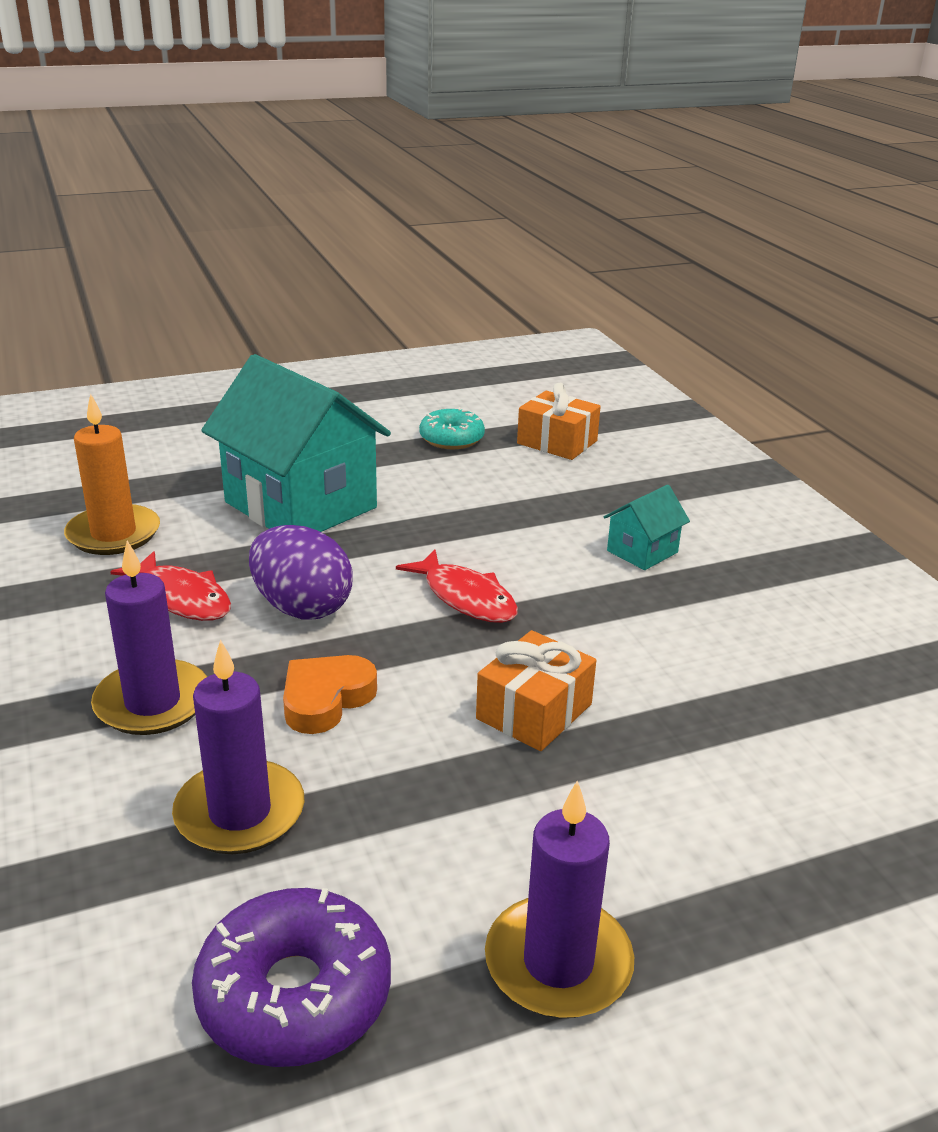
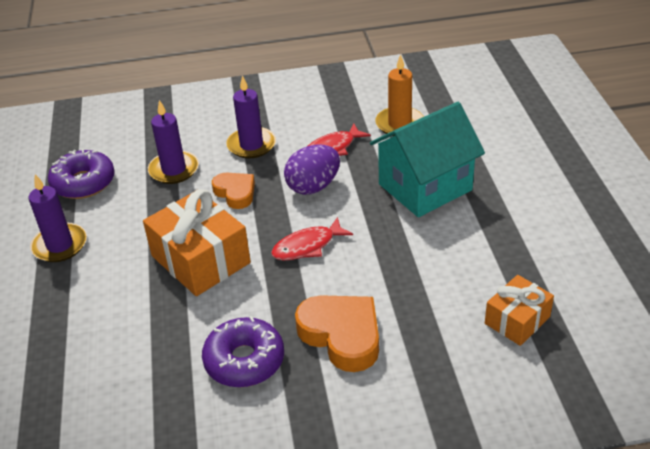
camera: 105 degrees right, 10 degrees up
turquoise donut [419,407,485,449] -> none
orange gift [476,630,596,751] -> orange gift [143,189,251,296], size x1.69
turquoise house [604,485,690,570] -> orange heart [295,295,379,372]
none -> purple donut [202,316,284,387]

